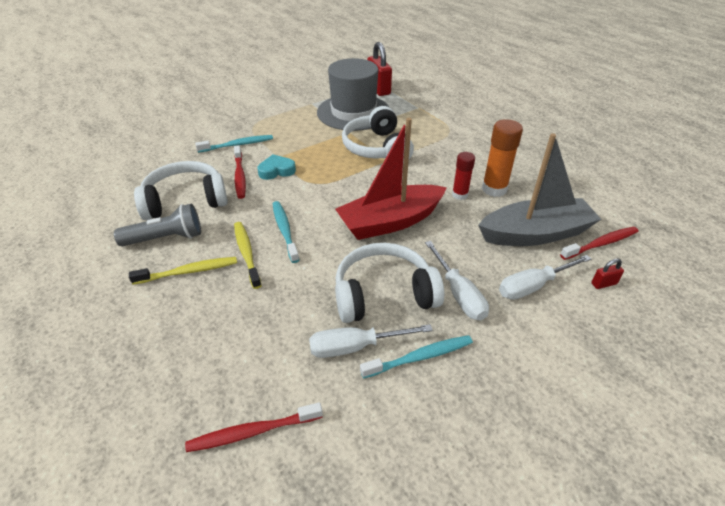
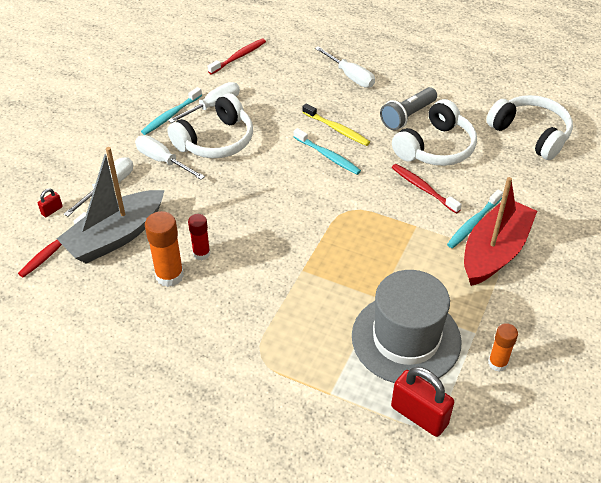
camera: 150 degrees right, 5 degrees up
yellow toothbrush [129,257,237,285] -> none
turquoise heart [257,154,296,180] -> none
red boat [335,118,447,240] -> red boat moved to [464,177,537,286]
white headphones [342,106,414,162] -> white headphones moved to [486,95,573,160]
none -> white screwdriver [315,46,375,88]
none -> orange glue stick [488,323,518,372]

